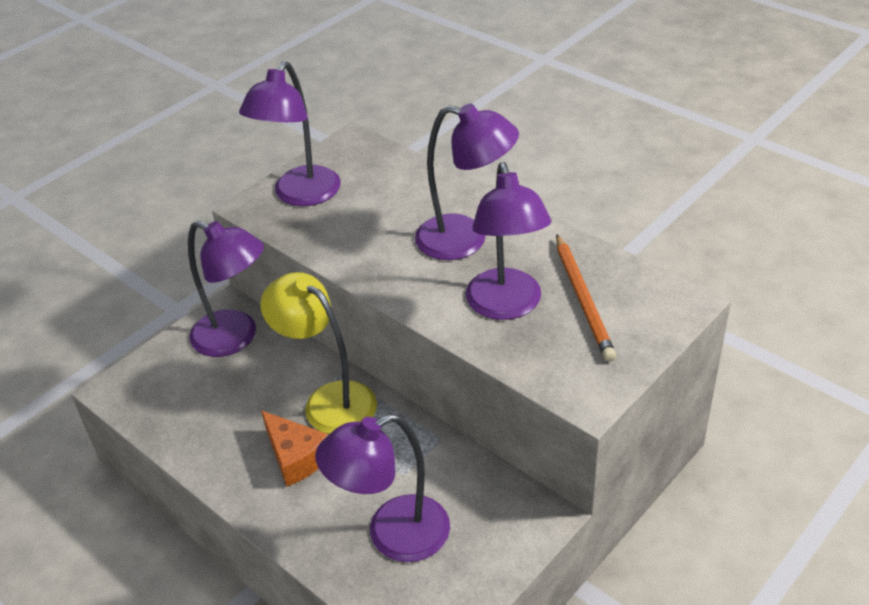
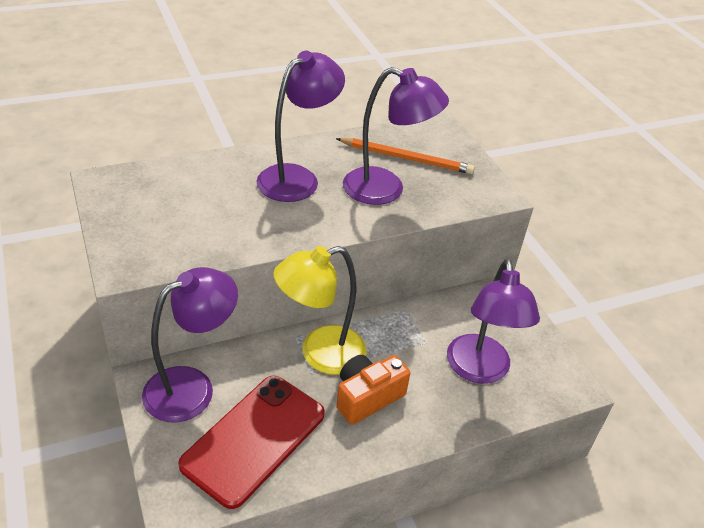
camera: 70 degrees left, 0 degrees up
purple lamp [239,61,341,206] -> none
orange cheese [261,410,329,487] -> orange camera [337,355,410,425]
none -> red phone [178,376,325,509]

